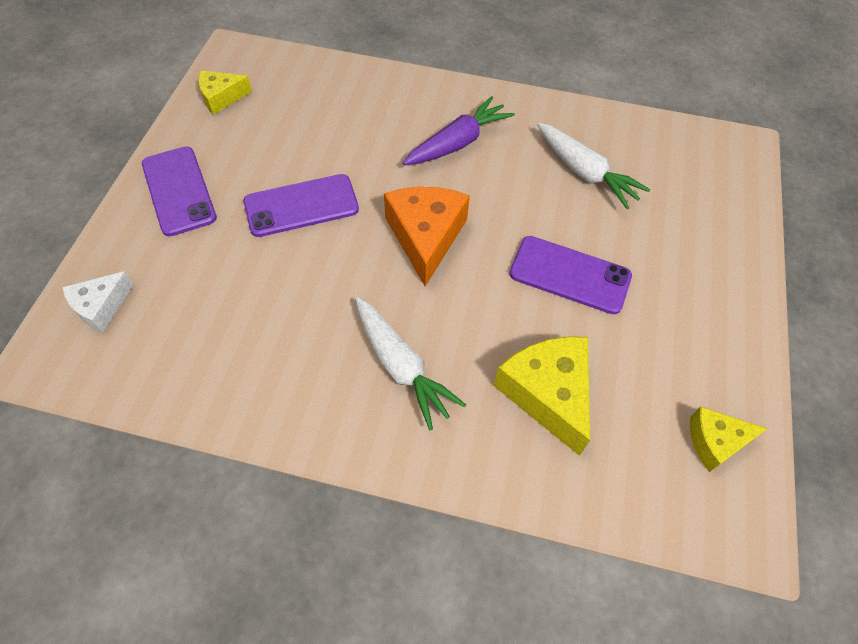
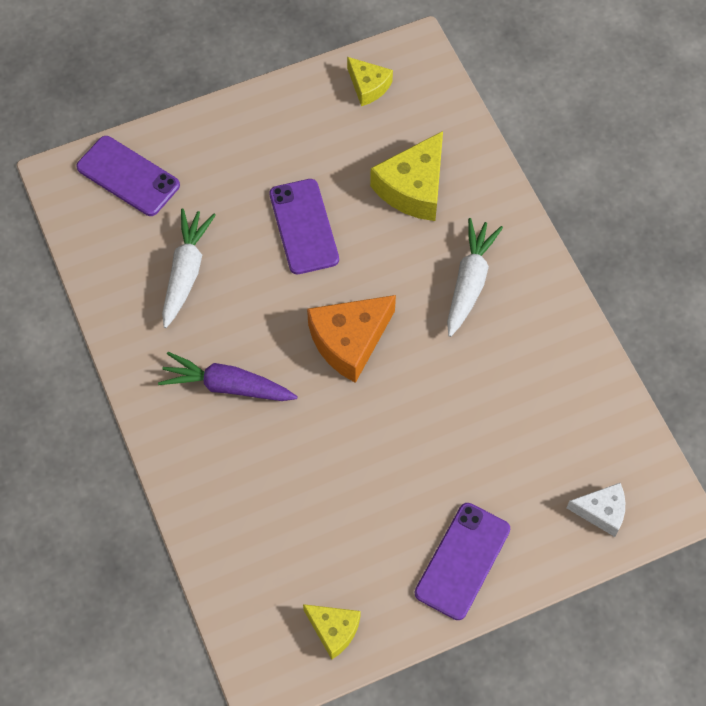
camera: 125 degrees left, 5 degrees up
purple phone [244,174,359,237] -> purple phone moved to [76,136,180,216]

